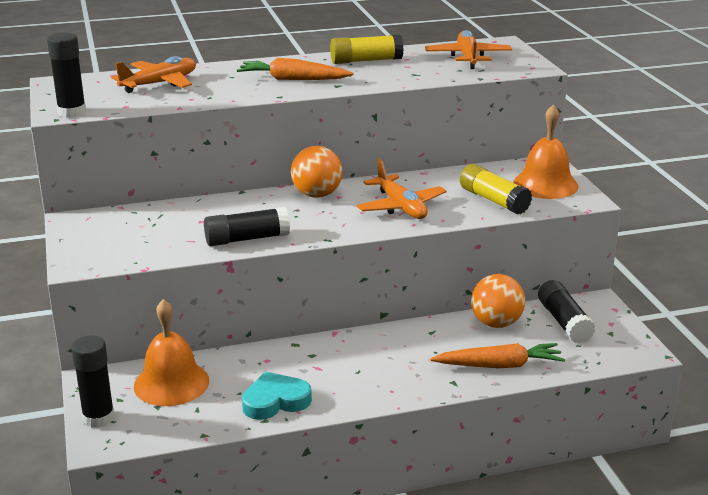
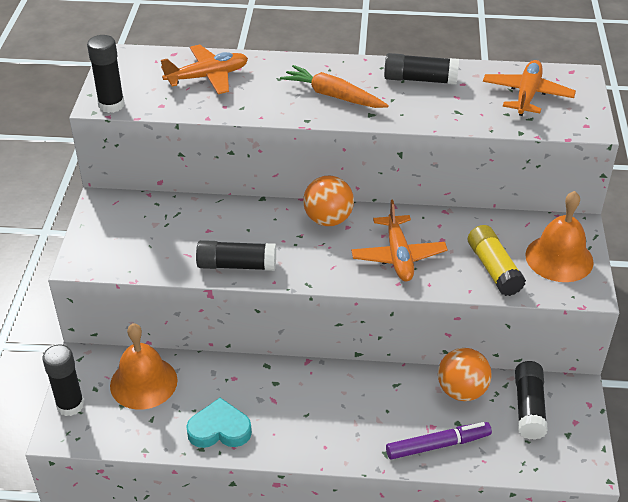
camera: 20 degrees right, 15 degrees up
yellow glue stick [330,35,404,64] -> black glue stick [384,53,459,85]
orange carrot [430,343,565,369] -> purple marker [386,422,492,460]

